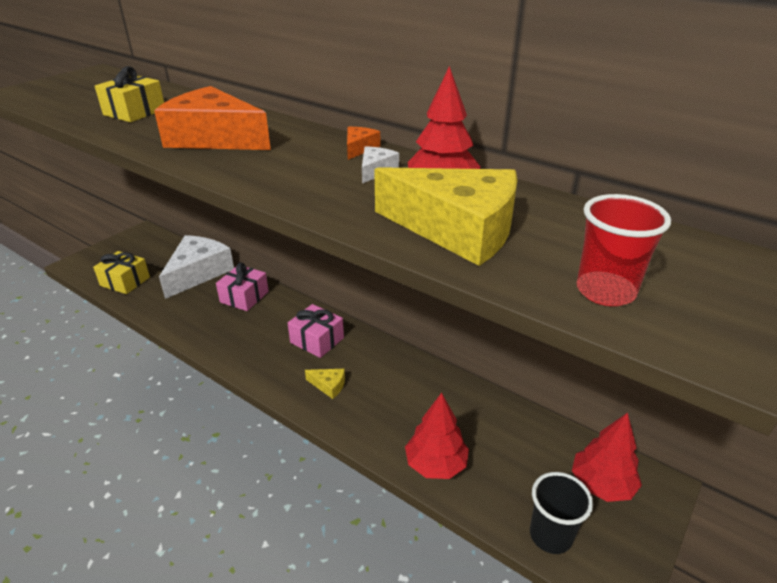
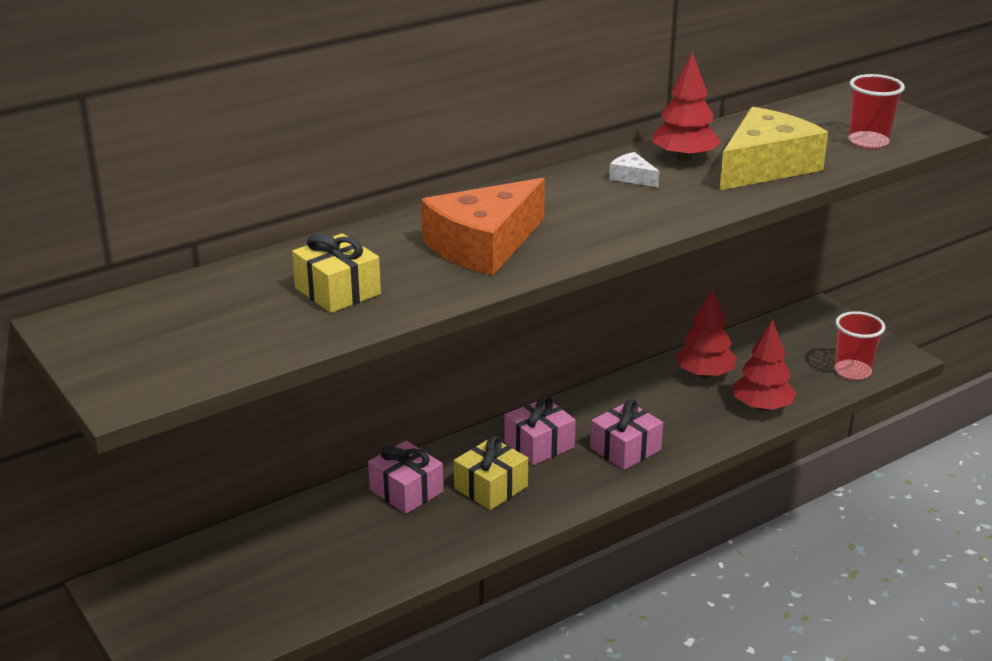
camera: 70 degrees left, 5 degrees down
yellow gift [93,251,150,294] -> yellow gift moved to [454,436,528,510]
white cheese [159,235,234,299] -> none
yellow cheese [305,369,345,399] -> pink gift [590,399,663,470]
orange cheese [347,127,380,160] -> none
black cup [530,472,593,554] -> red cup [835,311,885,380]
red tree [572,413,642,502] -> red tree moved to [675,289,737,378]

